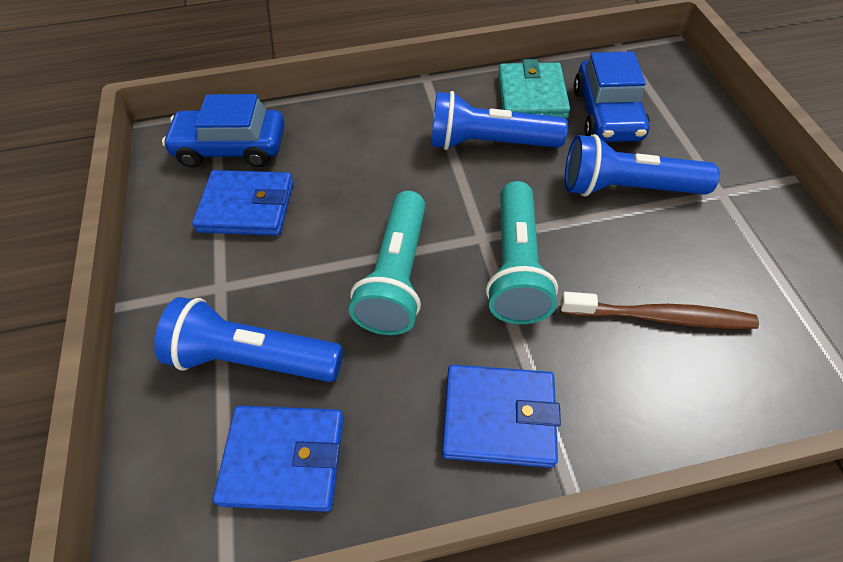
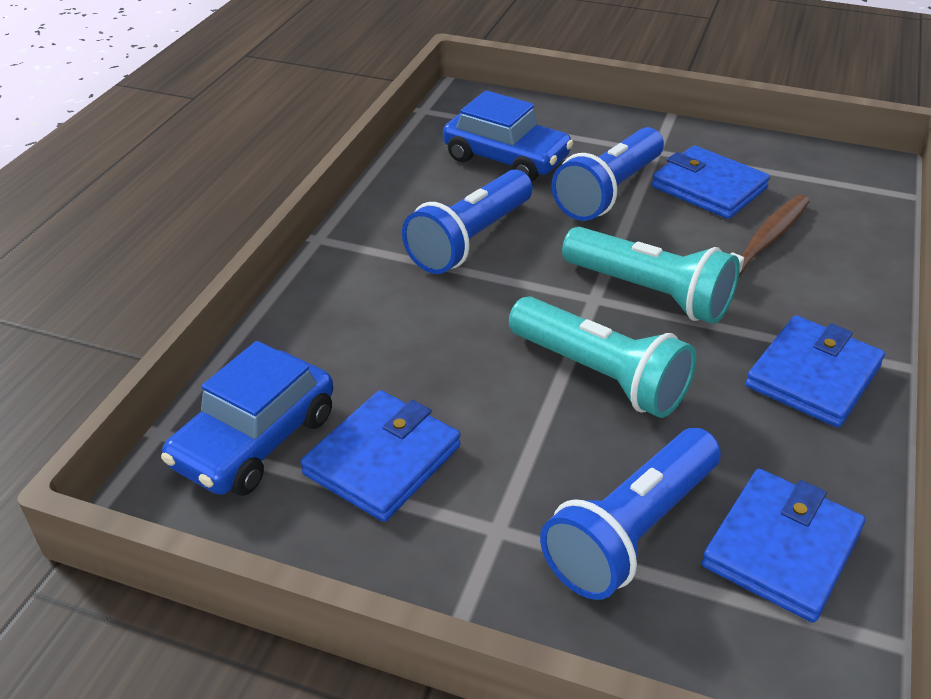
camera: 60 degrees left, 15 degrees down
turquoise wallet [498,59,570,119] -> none
none -> blue wallet [652,145,770,219]

